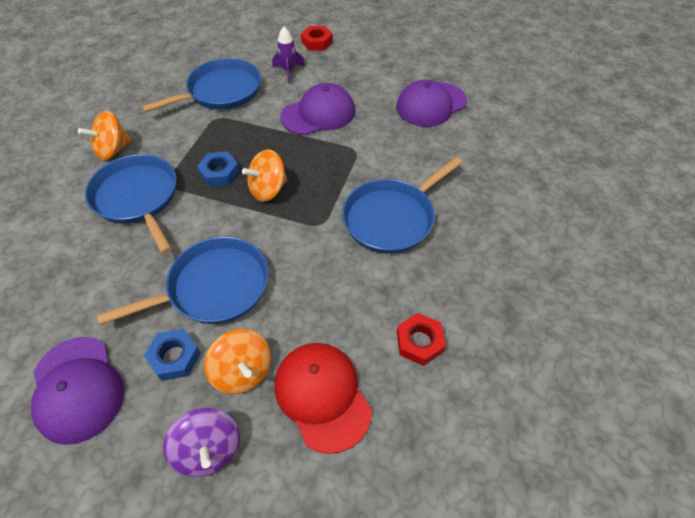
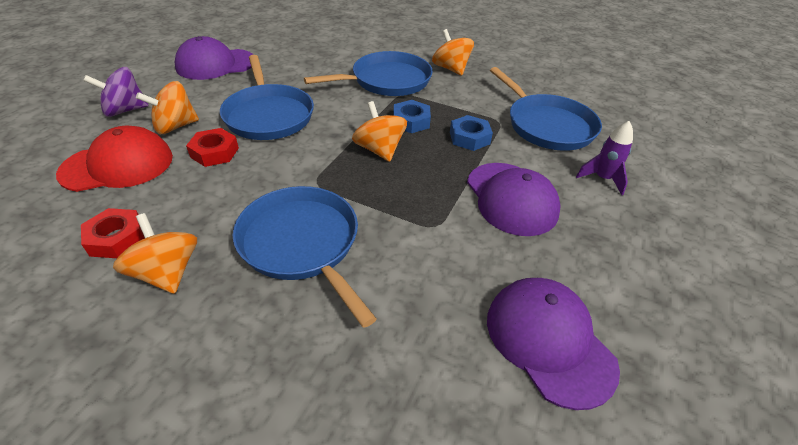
camera: 95 degrees right, 10 degrees down
blue nut [144,329,201,381] -> blue nut moved to [450,115,493,151]
red nut [301,26,333,50] -> red nut moved to [186,128,239,167]
none -> orange spinning top [113,213,197,294]

